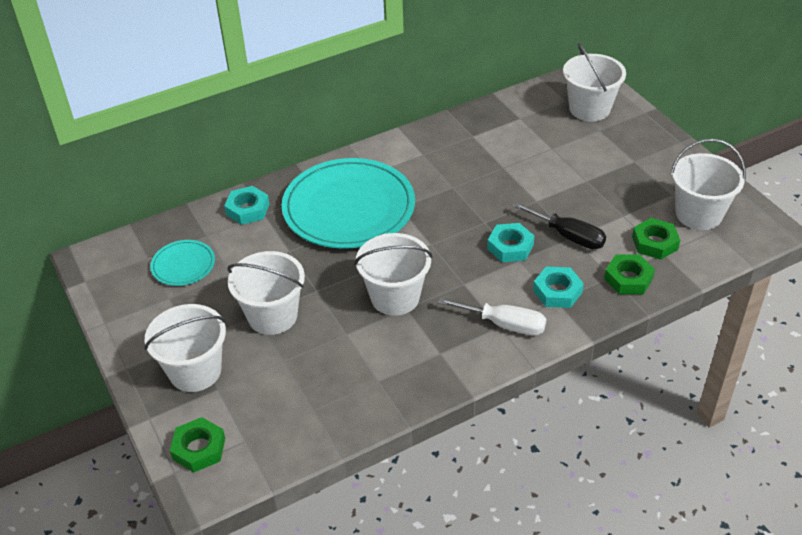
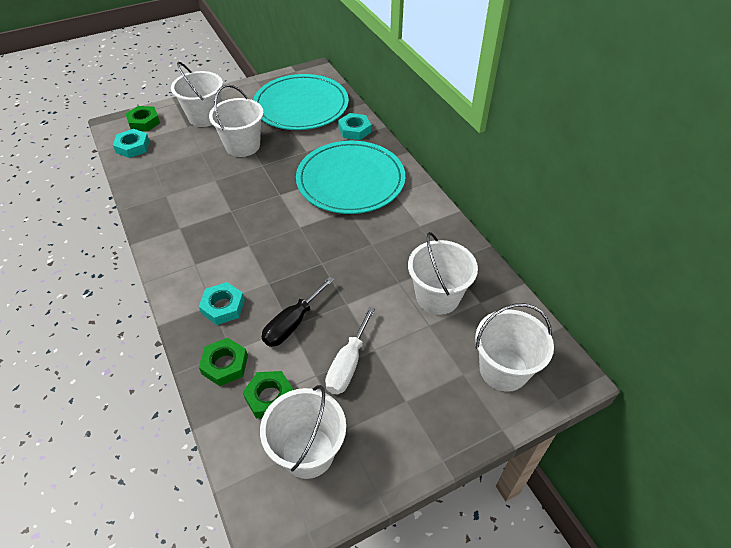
camera: 90 degrees right, 5 degrees up
turquoise plate [150,240,215,286] -> turquoise plate [253,74,349,130], size x2.18
white bucket [354,233,433,316] -> white bucket moved to [408,232,478,315]
white screwdriver [437,297,546,336] -> white screwdriver moved to [325,307,375,394]
turquoise nut [487,223,534,262] -> turquoise nut moved to [113,129,150,158]

